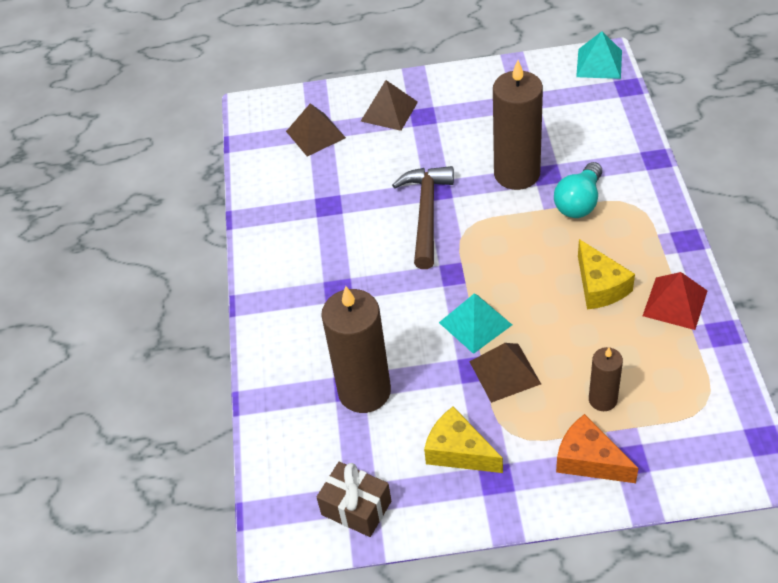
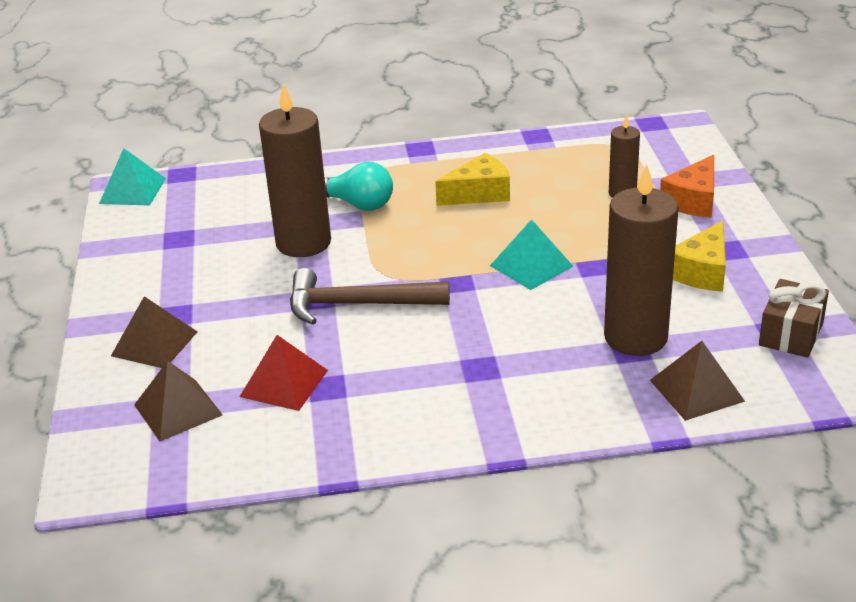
camera: 95 degrees left, 15 degrees down
brown pyramid [469,343,541,403] -> brown pyramid moved to [650,341,745,421]
red pyramid [643,272,707,330] -> red pyramid moved to [240,335,328,411]

